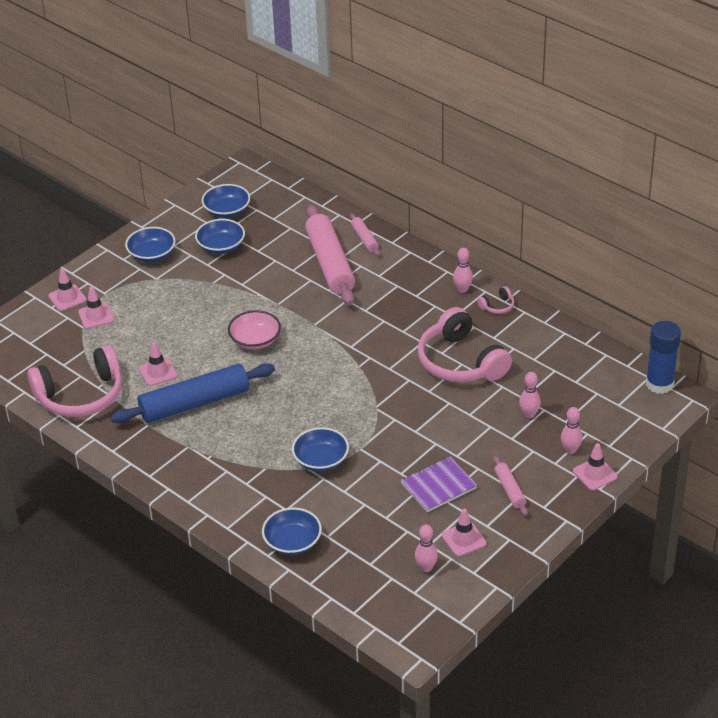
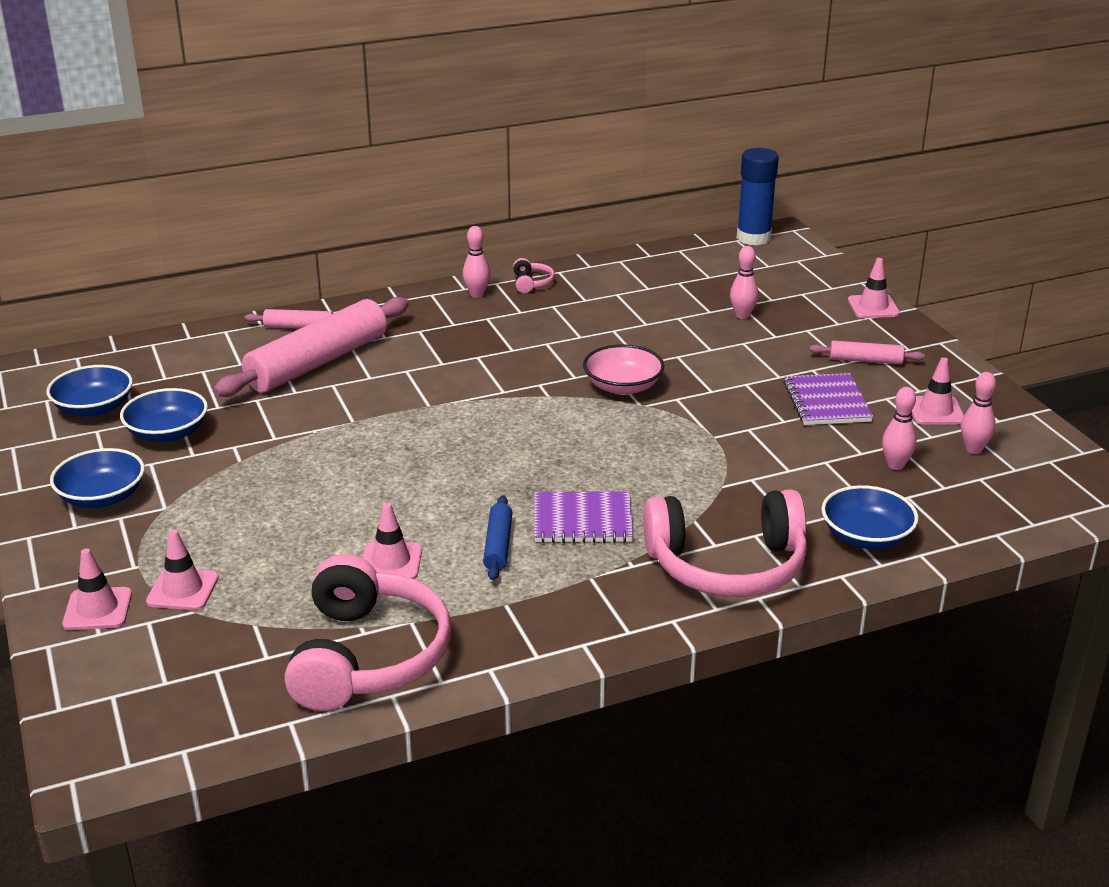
camera: 65 degrees left, 10 degrees down
blue rolling pin [110,363,275,423] -> blue rolling pin [483,495,512,580], size x0.46
pink bowl [228,310,281,350] -> pink bowl moved to [583,344,664,395]
blue bowl [292,427,349,472] -> none
pink rolling pin [305,205,355,305] -> pink rolling pin turned 60 degrees counterclockwise [213,297,409,397]
pink headphones [418,307,512,382] -> pink headphones moved to [643,489,807,597]
pink bowling pin [561,407,583,454] -> pink bowling pin moved to [882,387,917,470]
none -> purple notebook [534,491,633,543]

